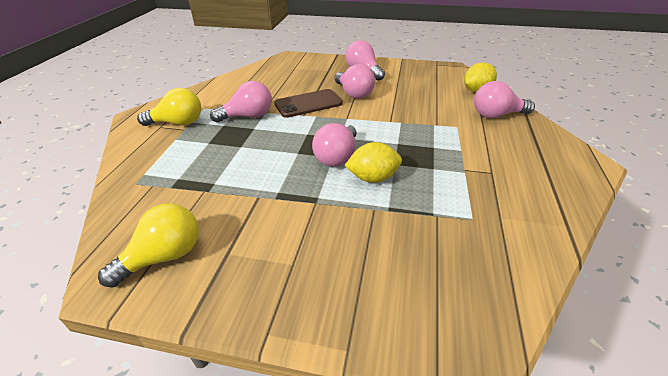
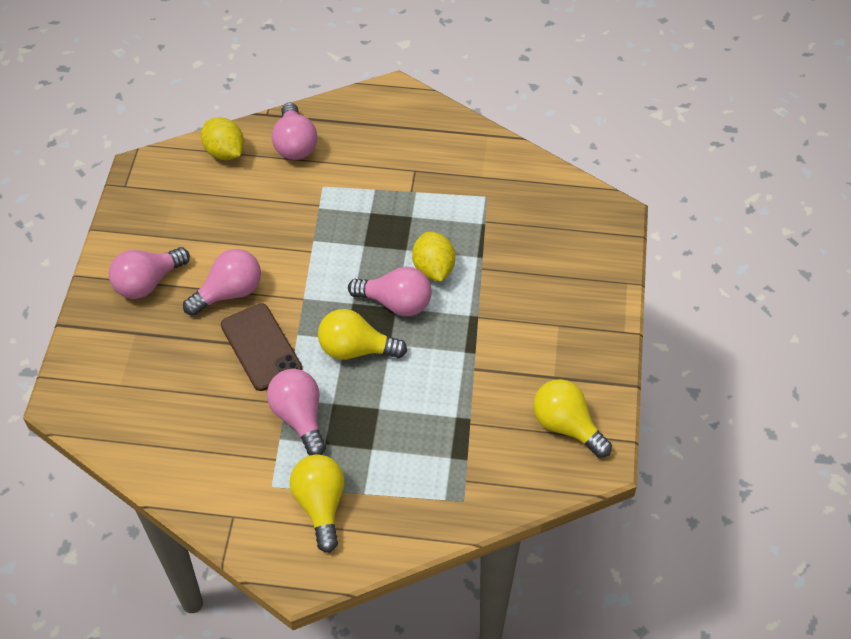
camera: 95 degrees left, 15 degrees up
none -> yellow light bulb [318,309,407,360]

